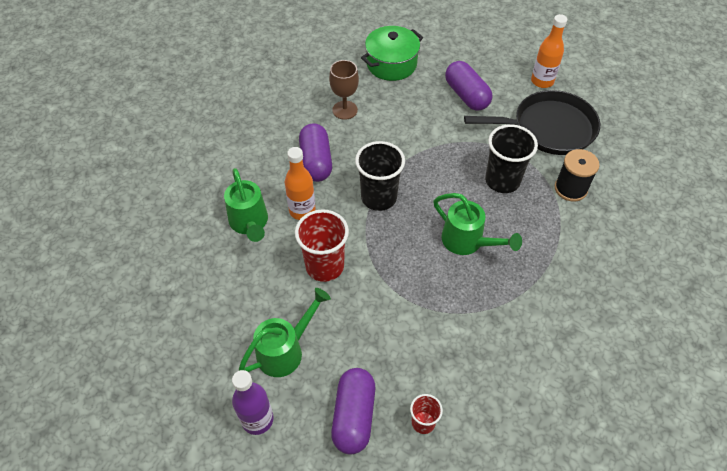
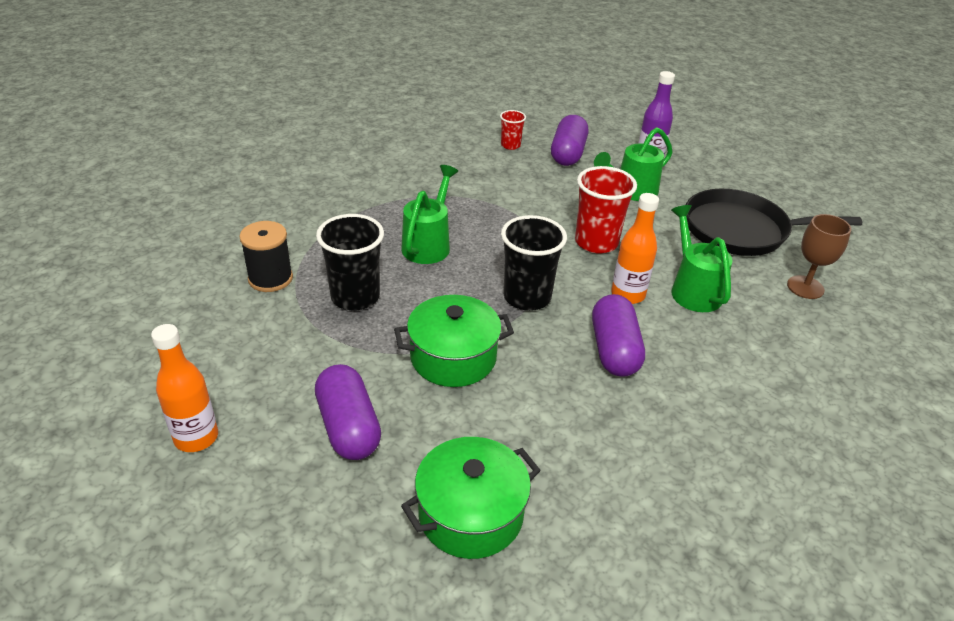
camera: 175 degrees left, 15 degrees down
brown goblet [329,60,359,120] -> brown goblet moved to [787,214,851,299]
green watering can [433,193,522,255] -> green watering can turned 60 degrees clockwise [401,165,458,264]
black pan [464,90,600,155] -> black pan moved to [686,189,862,256]
none -> green pot [394,295,514,387]

